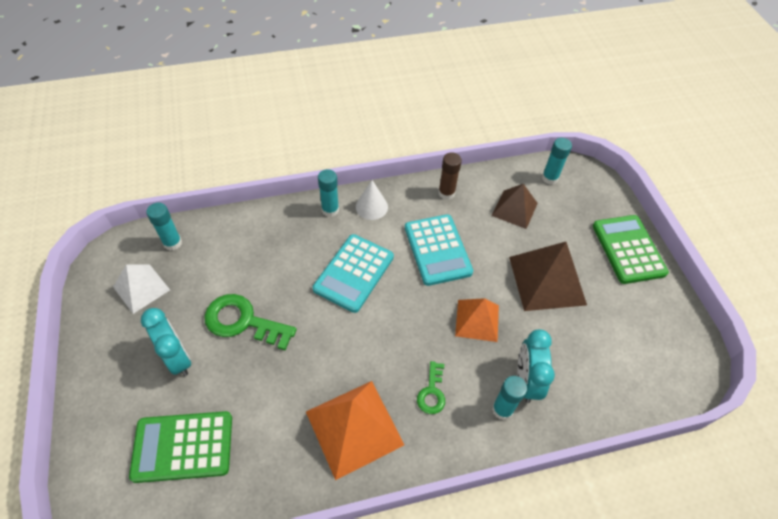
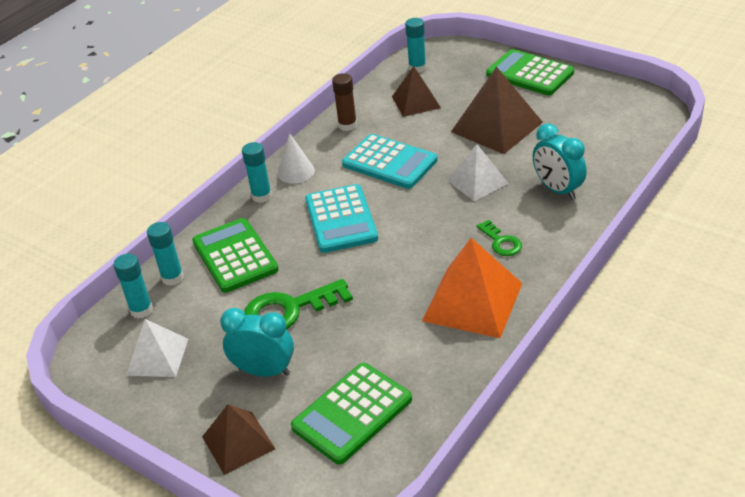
camera: 35 degrees left, 15 degrees down
orange pyramid [455,298,499,342] -> white pyramid [447,144,509,201]
turquoise glue stick [492,376,527,420] -> turquoise glue stick moved to [147,222,184,286]
none -> green calculator [192,218,279,293]
none -> brown pyramid [202,404,275,475]

